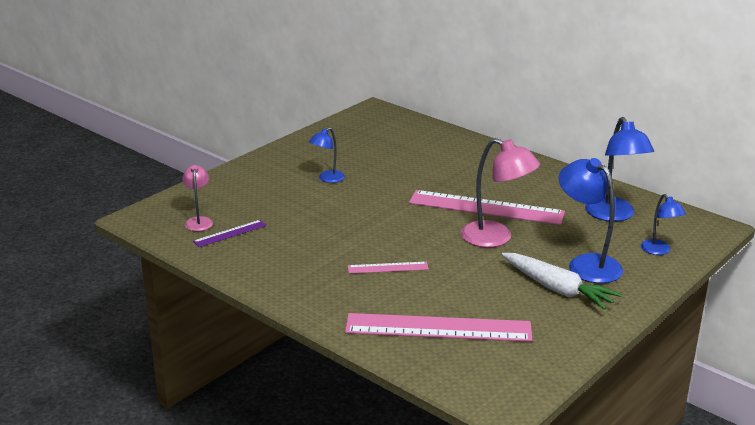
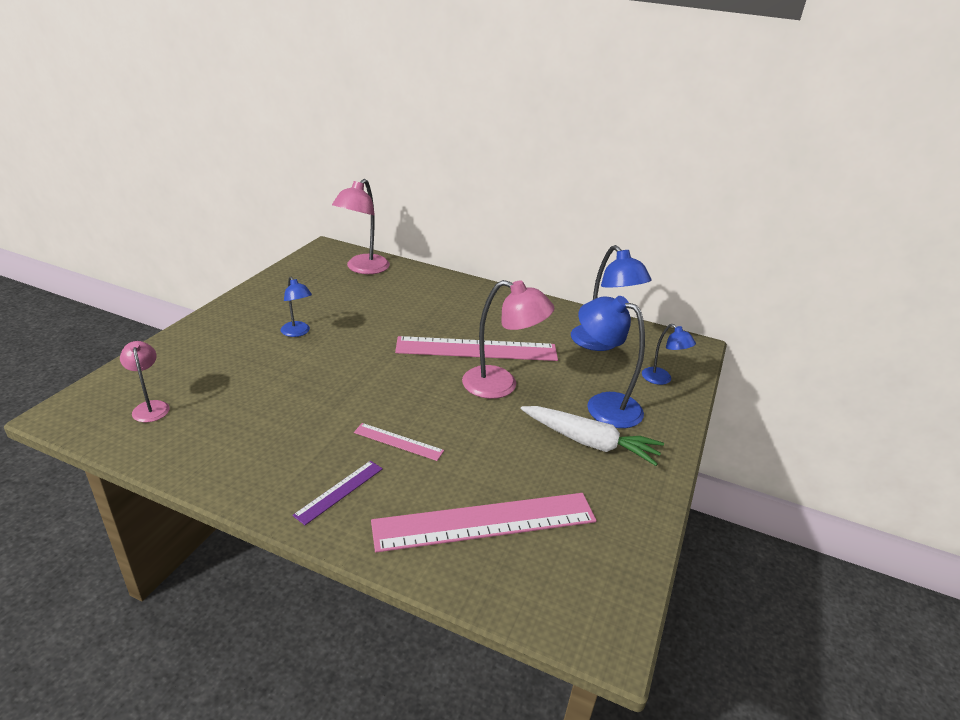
camera: 20 degrees left, 5 degrees up
purple ruler [193,220,267,247] -> purple ruler moved to [292,461,383,525]
blue lamp [309,127,345,183] -> blue lamp turned 60 degrees counterclockwise [281,277,312,337]
pink ruler [348,262,429,274] -> pink ruler turned 45 degrees clockwise [354,423,444,461]
none -> pink lamp [332,179,390,274]

